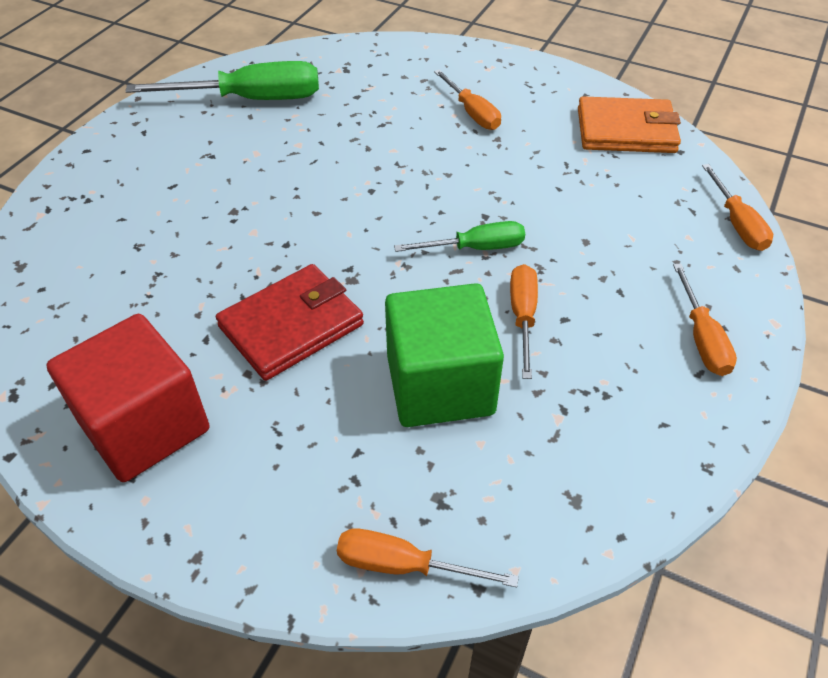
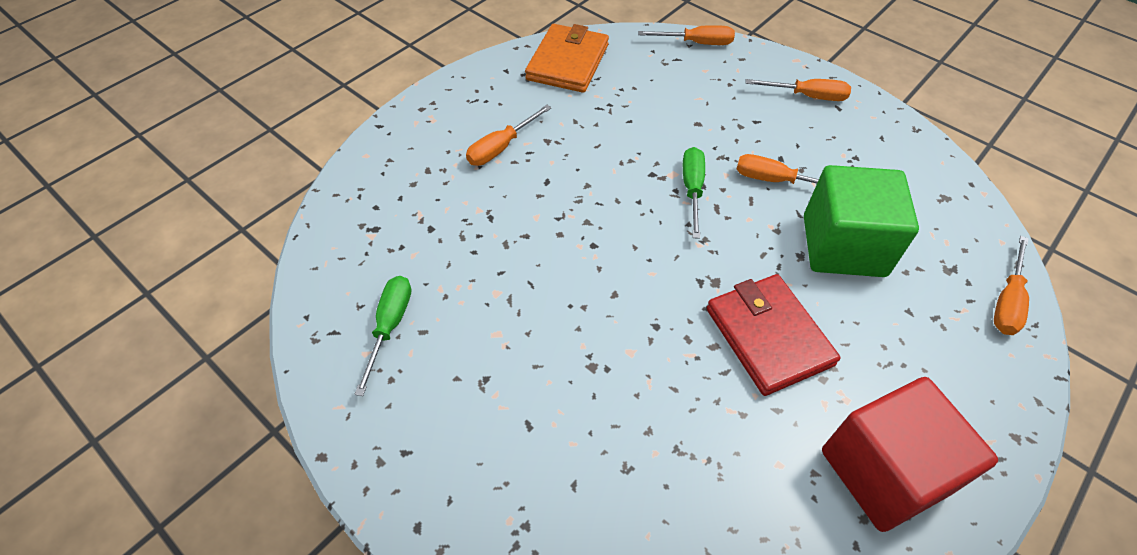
camera: 75 degrees left, 5 degrees up
green screwdriver [125,61,319,100] -> green screwdriver [355,276,411,396], size x0.57
orange screwdriver [434,70,501,130] -> orange screwdriver turned 150 degrees clockwise [466,105,552,166]

